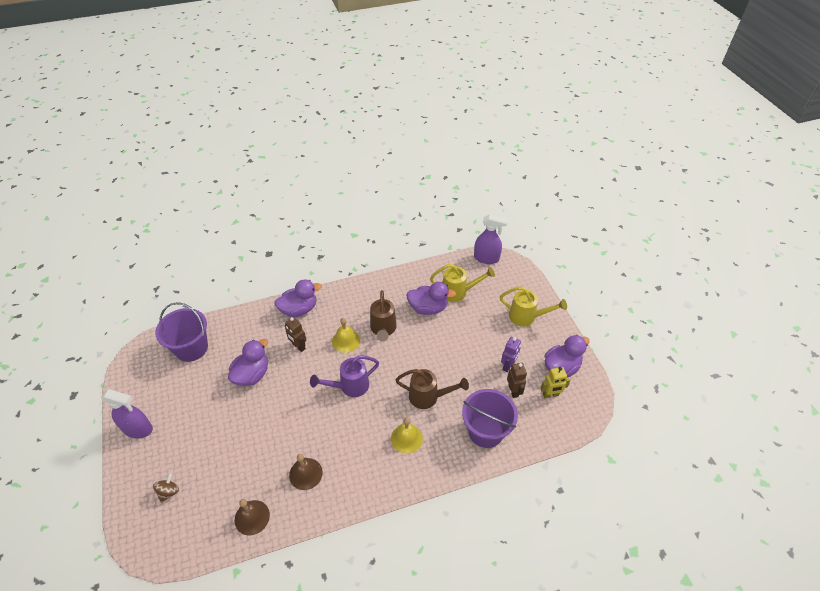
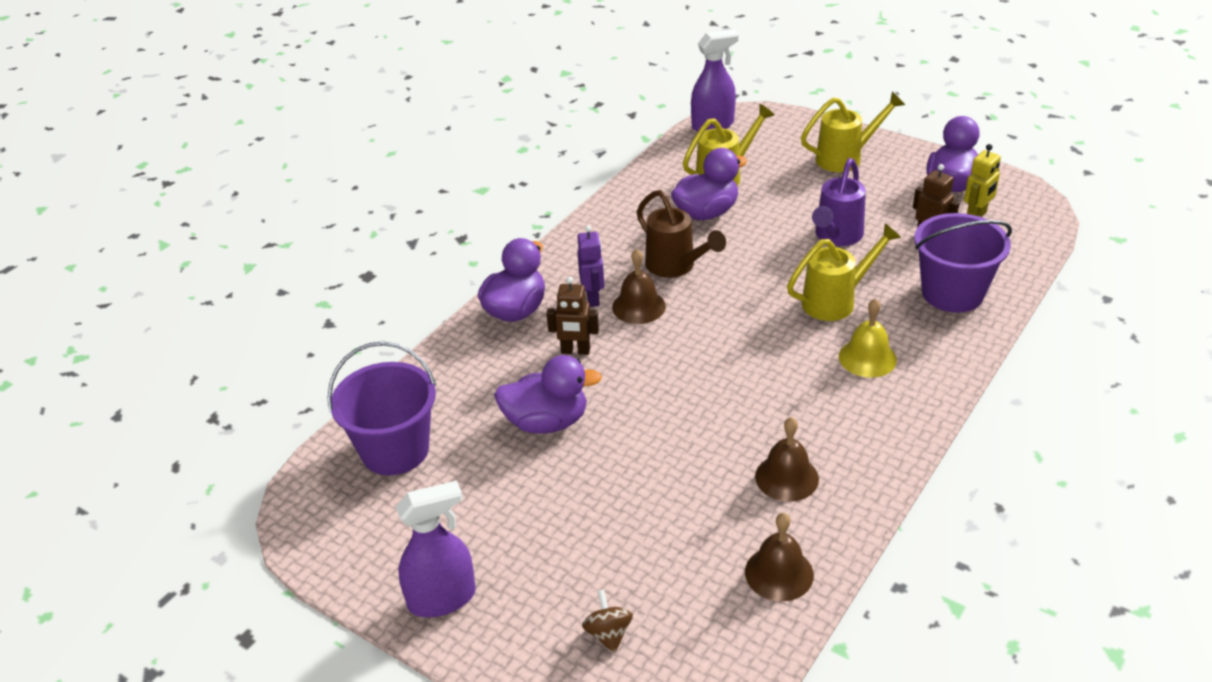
camera: 35 degrees left, 10 degrees down
purple duck [228,339,268,386] -> purple duck turned 90 degrees clockwise [494,355,602,433]
purple watering can [310,355,379,397] -> purple watering can moved to [812,158,866,246]
yellow bell [332,318,360,353] -> brown bell [612,249,666,324]
brown watering can [395,369,469,409] -> yellow watering can [787,223,901,321]
purple robot [501,337,521,372] -> purple robot moved to [577,225,604,307]

